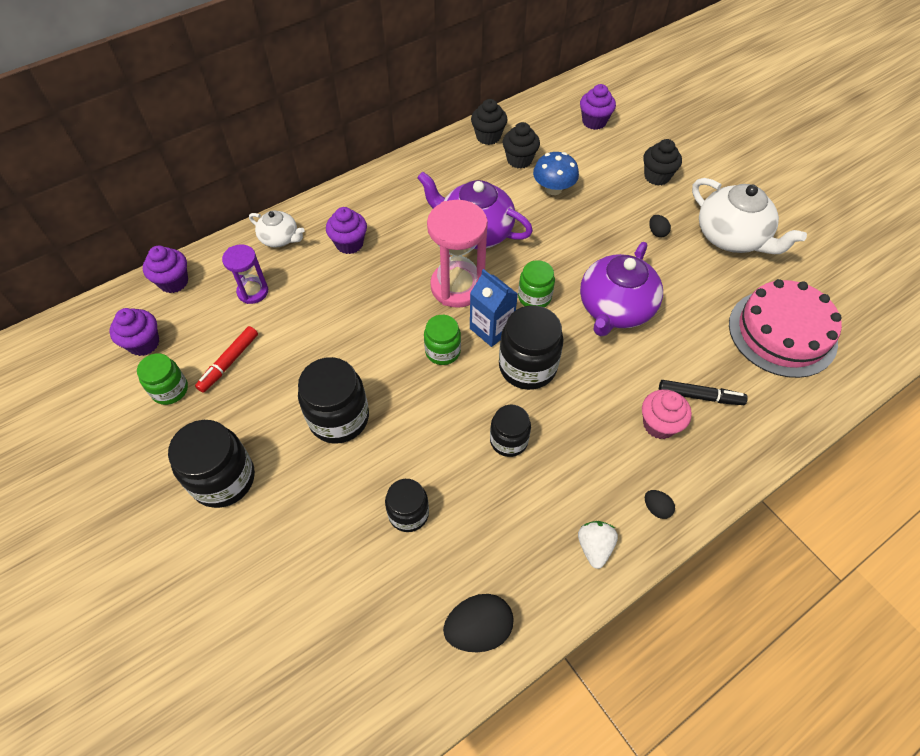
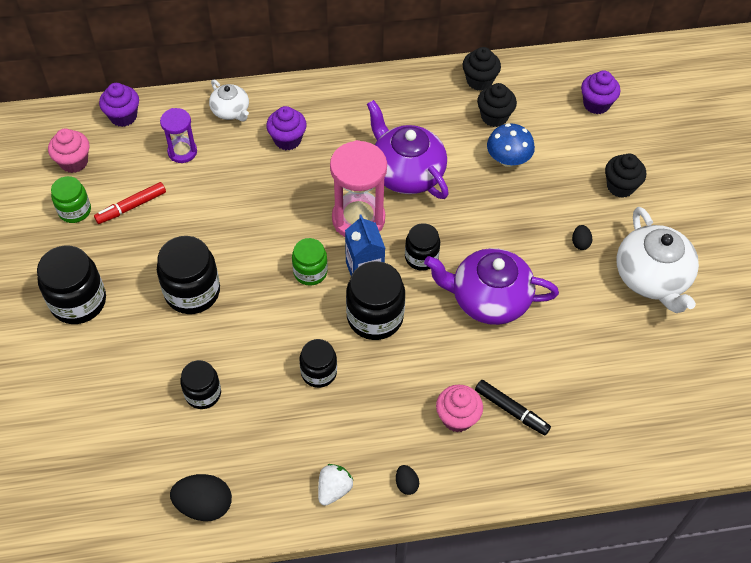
camera: 25 degrees right, 0 degrees up
purple cupcake [110,308,159,356] -> pink cupcake [48,129,89,173]
green jar [518,260,555,307] -> black jar [405,223,440,271]
purple teapot [580,242,663,336] -> purple teapot turned 45 degrees clockwise [424,248,559,325]
pink cake [729,279,842,378] -> none

